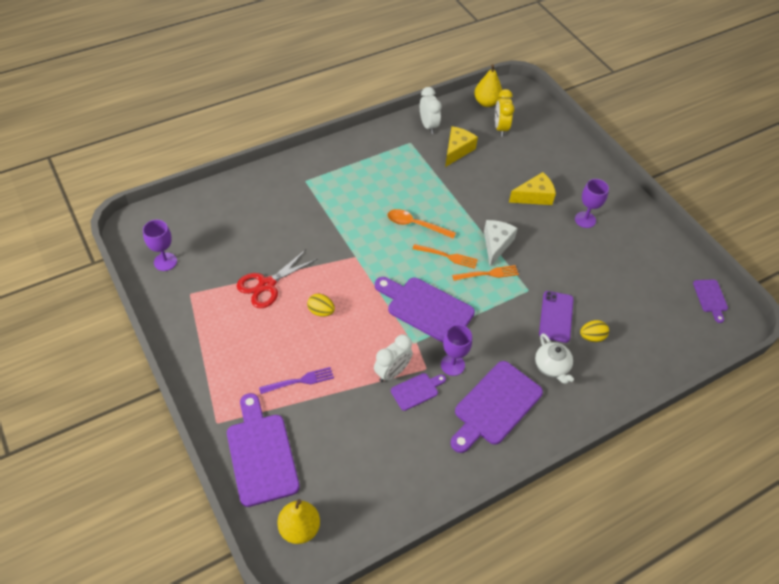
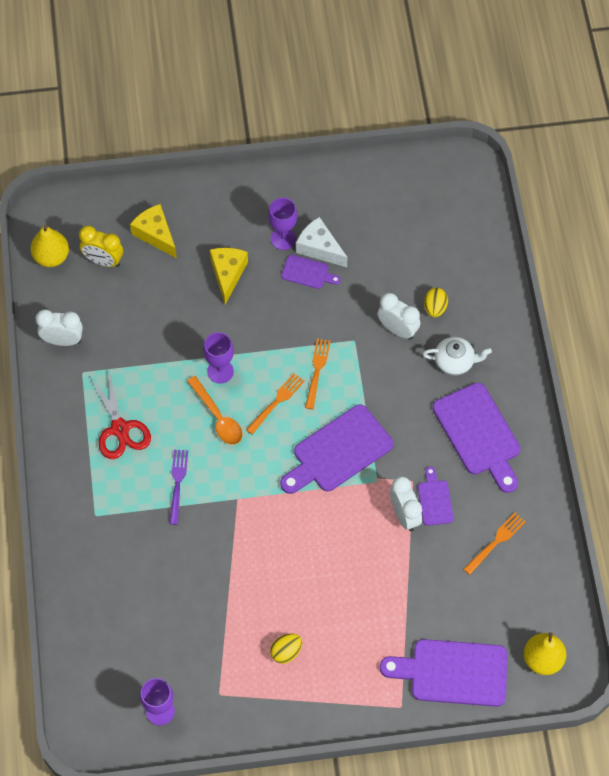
camera: 65 degrees left, 10 degrees up
red scissors [237,250,317,308] -> red scissors moved to [89,371,151,459]
purple fork [259,367,334,394] -> purple fork moved to [169,450,188,525]
yellow egg [307,293,335,317] -> yellow egg moved to [270,633,302,664]
orange spoon [387,209,456,239] -> orange spoon turned 75 degrees counterclockwise [187,376,242,445]
purple goblet [441,325,472,376] -> purple goblet moved to [203,332,234,384]
yellow cheese [445,126,478,167] -> yellow cheese moved to [130,204,177,258]
white cheese [484,220,518,267] -> white cheese moved to [296,217,348,267]
purple phone [539,291,574,343] -> white clock [377,293,420,339]
purple cutting board [693,279,728,323] -> purple cutting board moved to [281,255,341,289]
none -> orange fork [463,513,526,575]

